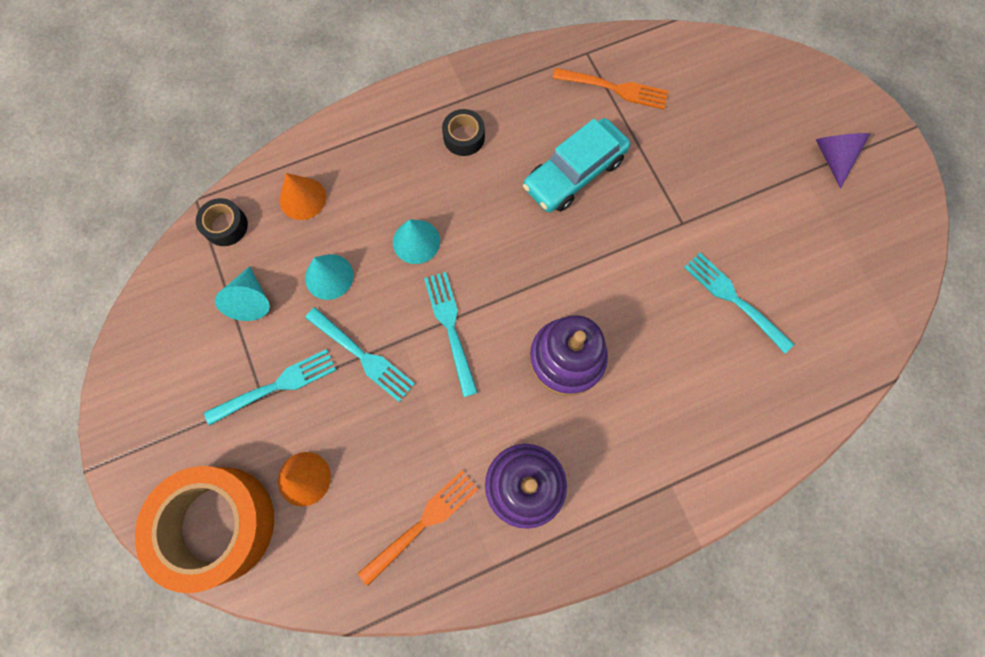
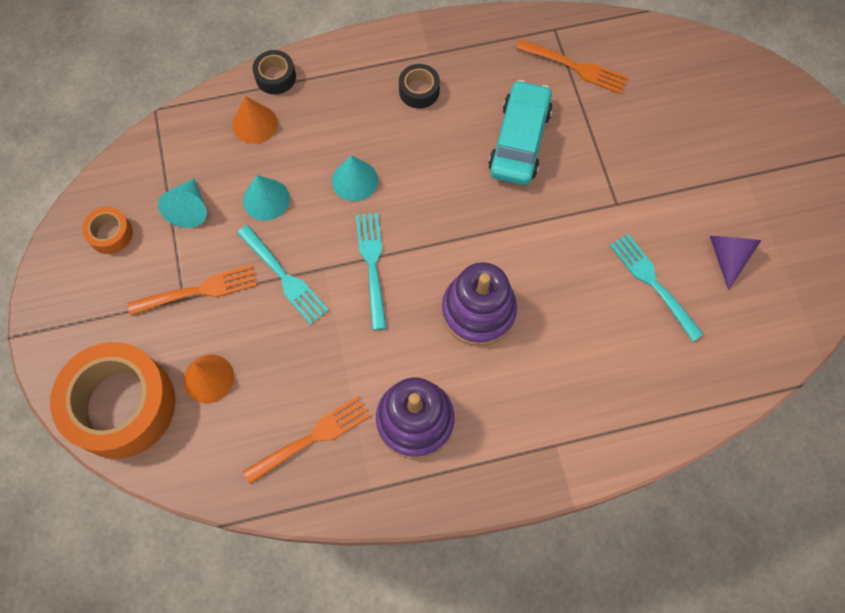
camera: 10 degrees right, 5 degrees down
black tape [196,198,248,246] -> black tape moved to [253,50,296,95]
turquoise fork [204,349,336,426] -> orange fork [128,265,257,315]
turquoise car [523,118,630,212] -> turquoise car turned 135 degrees clockwise [488,80,553,185]
purple cone [816,133,870,189] -> purple cone moved to [710,236,762,290]
none -> orange tape [82,207,133,254]

